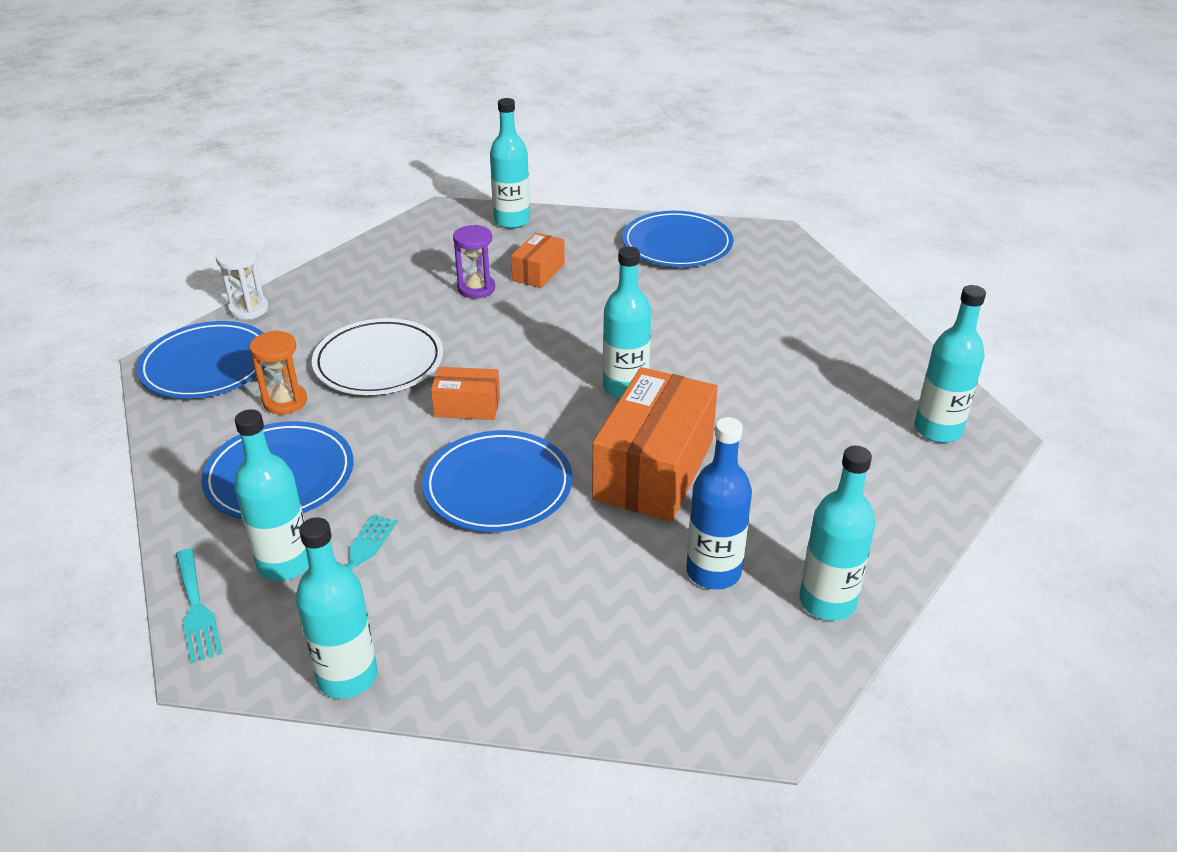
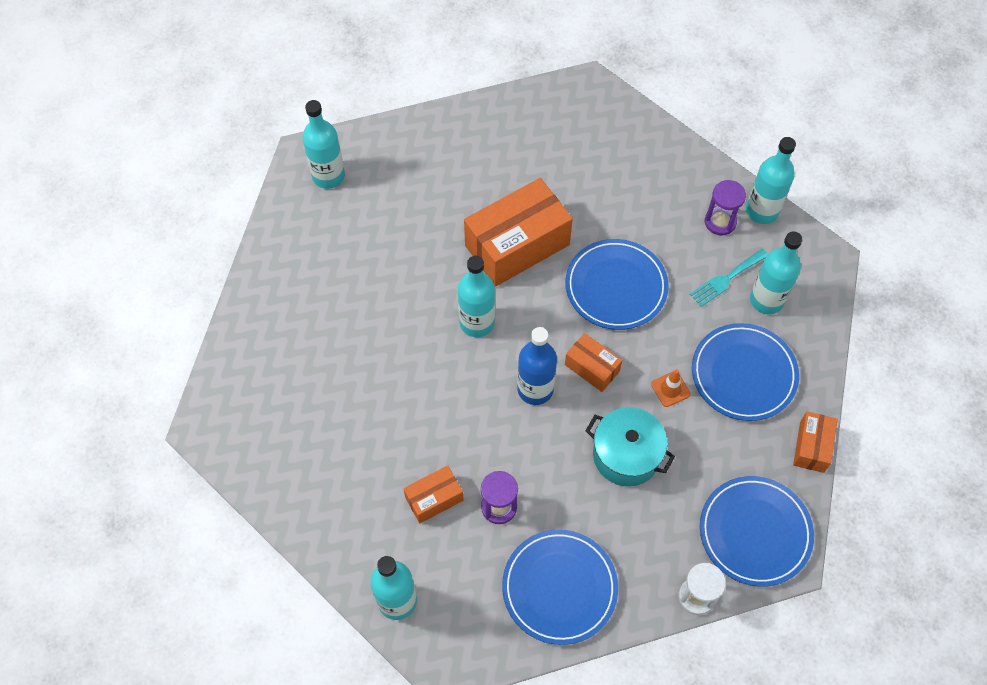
camera: 145 degrees left, 25 degrees up
turquoise fork [176,548,223,663] -> none
orange hourglass [249,330,307,415] -> none
white plate [312,318,443,395] -> turquoise pot [585,407,675,486]
blue plate [622,211,733,267] -> blue plate moved to [502,529,618,645]
blue bottle [687,417,752,589] -> blue bottle moved to [517,327,557,405]
turquoise bottle [800,446,876,621] -> none
none -> orange traffic cone [651,369,691,407]
none -> purple hourglass [705,180,746,236]
none -> orange box [793,411,838,473]

